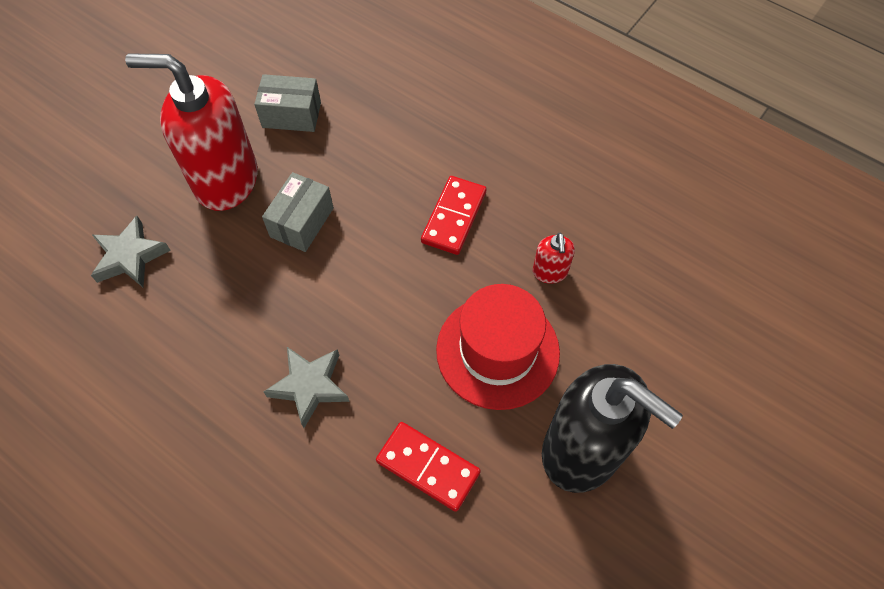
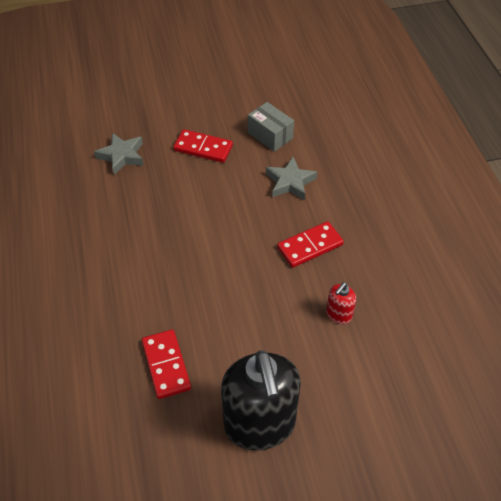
camera: 40 degrees right, 10 degrees down
red soap dispenser [125,54,258,211] -> red domino [173,129,233,163]
grey box [262,172,334,252] -> none
grey star [264,347,350,428] -> grey star moved to [266,157,317,201]
red hat [436,284,560,410] -> none

